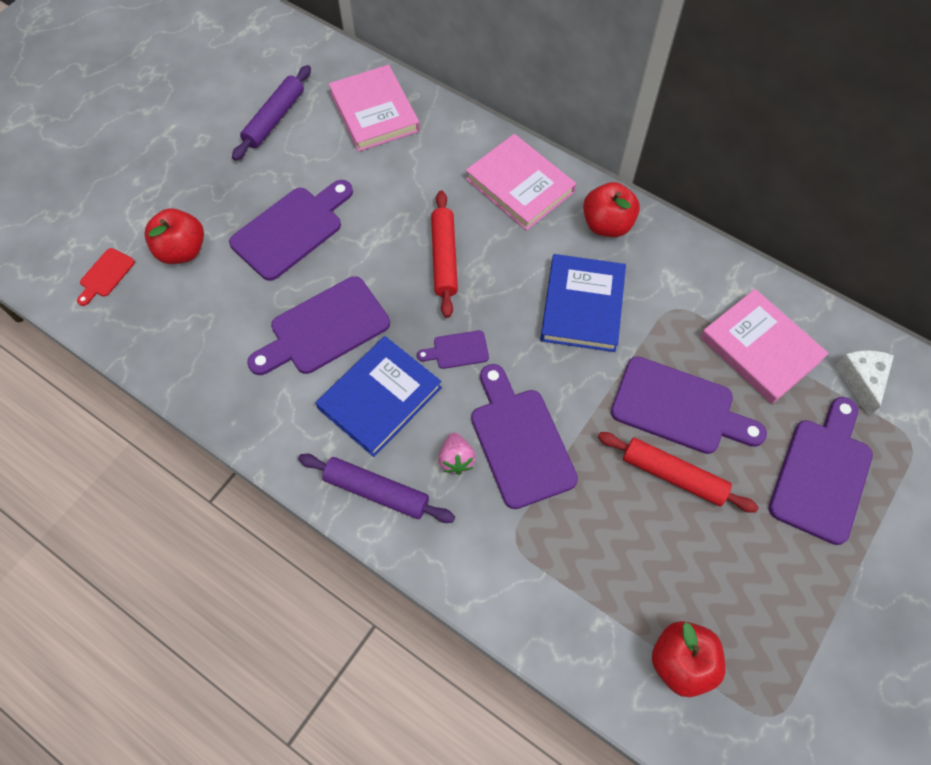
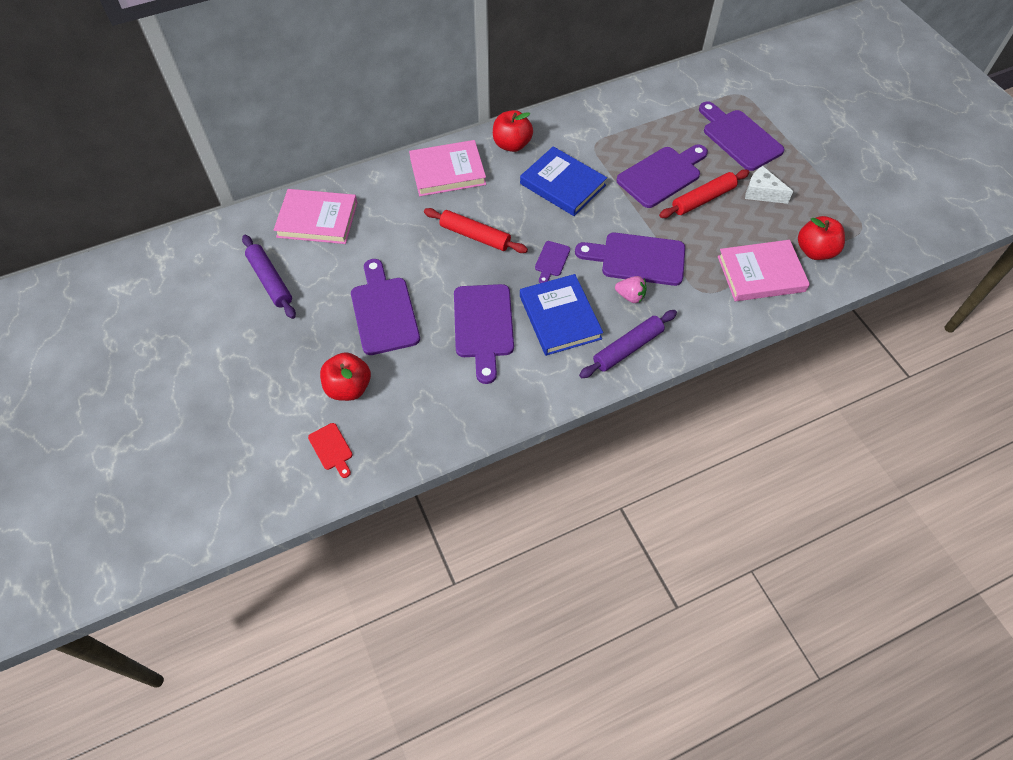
camera: 60 degrees left, 5 degrees down
pink book [700,289,829,404] -> pink book moved to [718,240,810,301]
white cheese [836,350,894,416] -> white cheese moved to [745,166,793,204]

